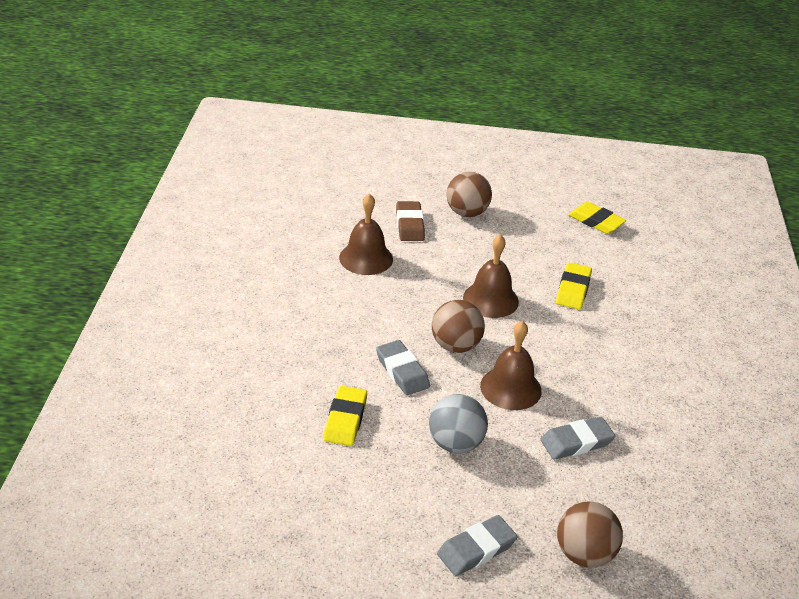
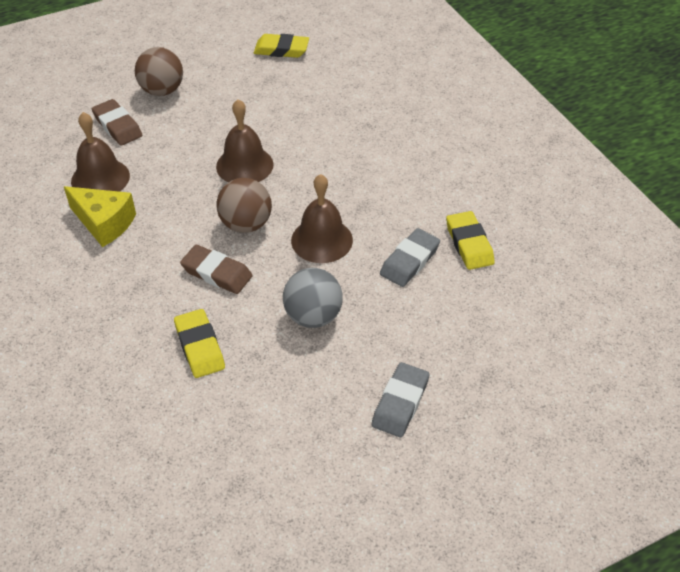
camera: 30 degrees left, 10 degrees up
grey eraser [376,340,430,395] -> brown eraser [180,245,253,294]
yellow eraser [556,263,592,309] -> yellow eraser moved to [446,211,495,270]
brown ball [557,501,623,568] -> none
none -> yellow cheese [64,186,136,247]

